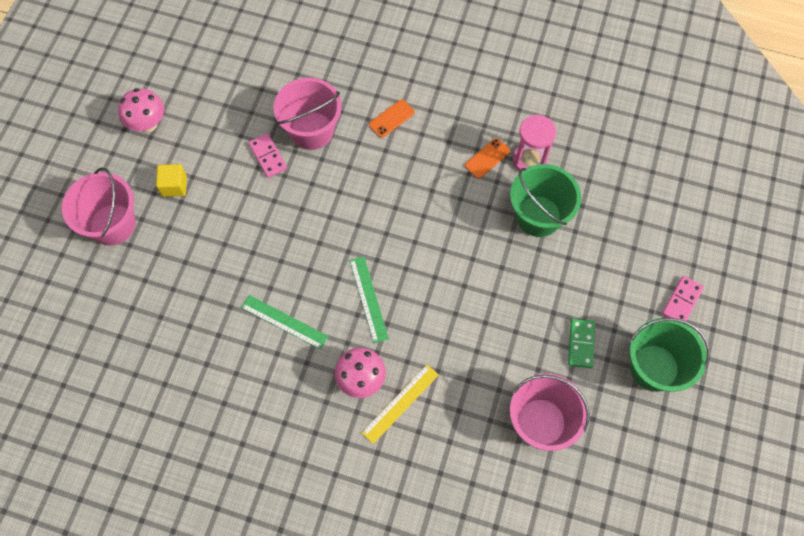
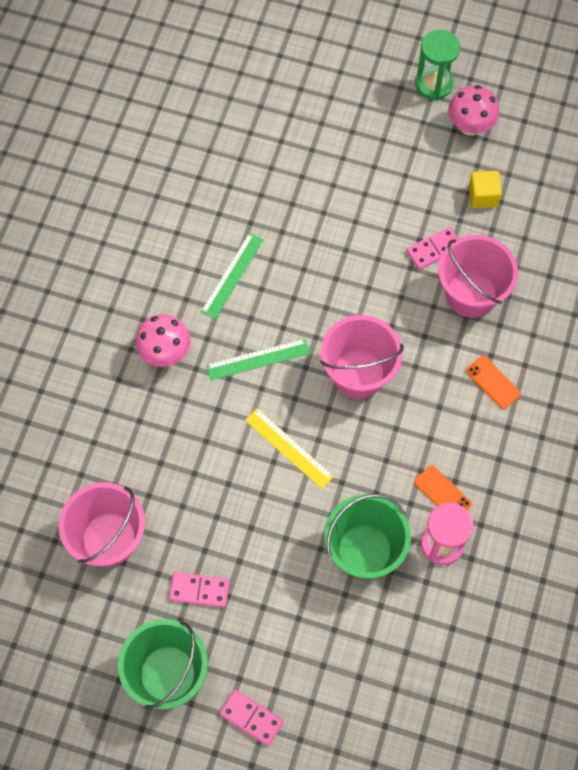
camera: 90 degrees right, 0 degrees up
pink bucket [62,167,136,245] -> pink bucket moved to [320,315,404,399]
yellow cube [156,164,187,197] -> yellow cube moved to [469,171,502,208]
yellow ruler [362,364,439,444] -> yellow ruler moved to [245,408,334,489]
green domino [568,319,595,368] -> pink domino [169,572,230,607]
none -> green hourglass [415,30,460,100]

